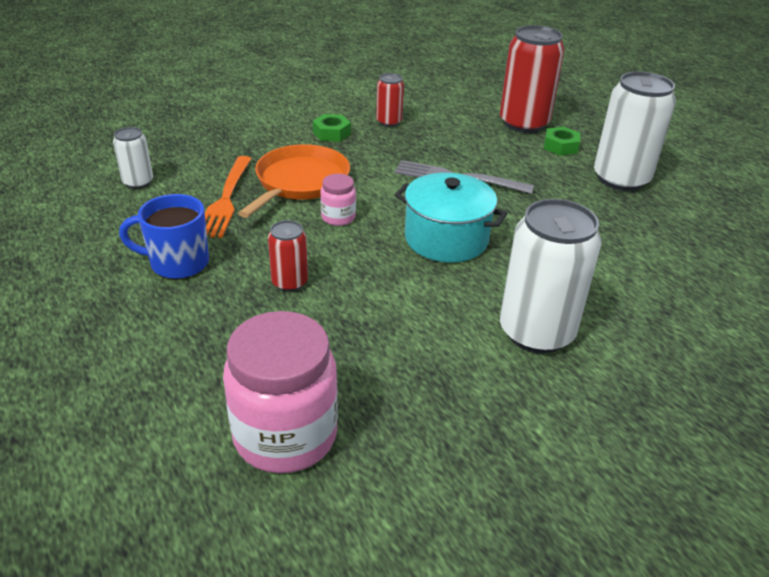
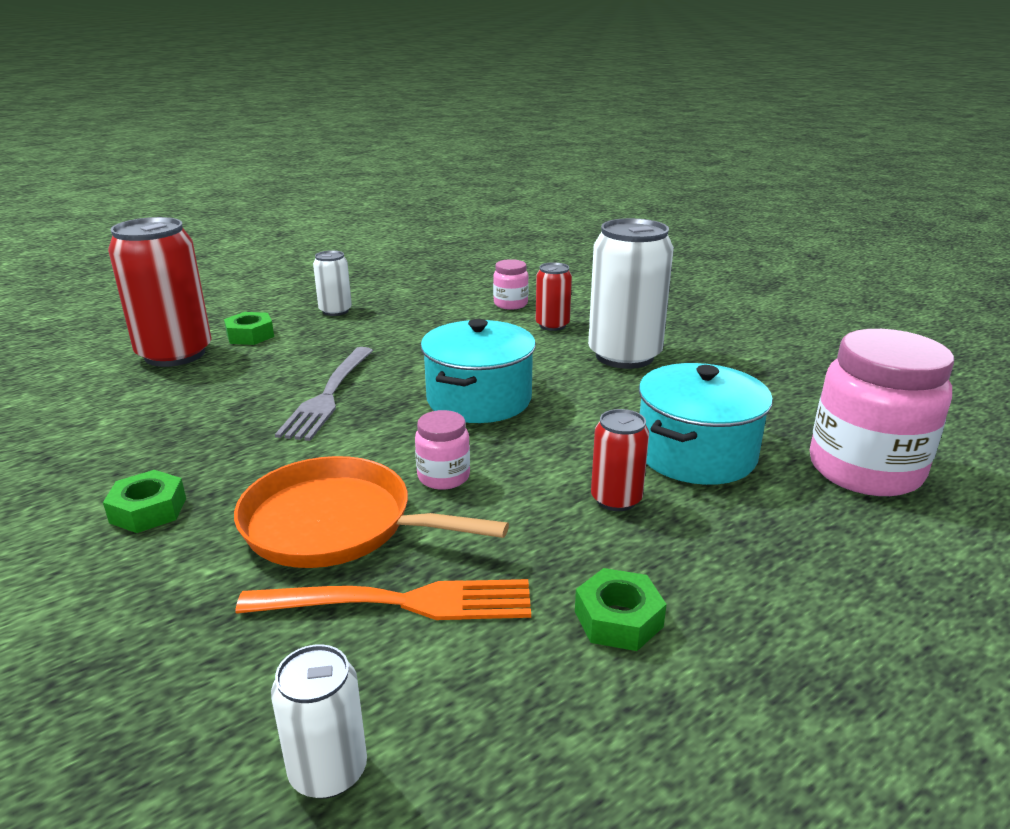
camera: 95 degrees left, 10 degrees down
blue mug [119,194,209,279] -> green nut [575,568,667,651]
red can [376,73,404,127] -> red can moved to [536,262,572,331]
white can [594,71,676,191] -> white can [313,250,352,316], size x0.51
none -> pink jar [493,259,529,310]
none -> turquoise pot [639,363,773,485]

